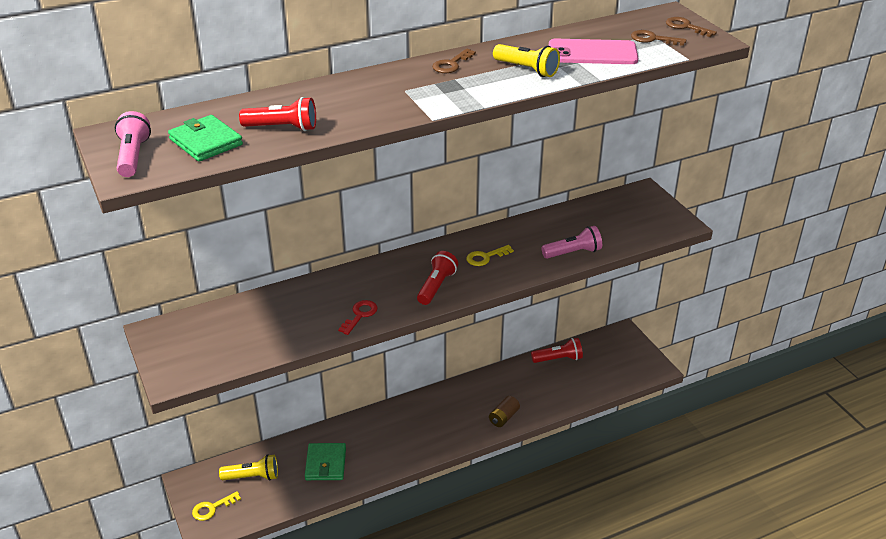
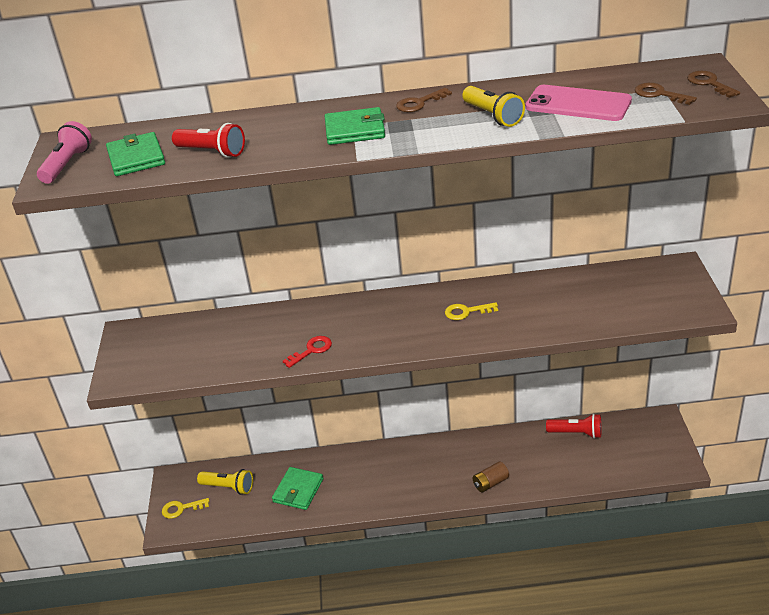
camera: 25 degrees right, 0 degrees up
red flashlight [417,251,458,305] -> none
pink flashlight [541,226,602,259] -> none
none -> green wallet [325,107,385,145]

